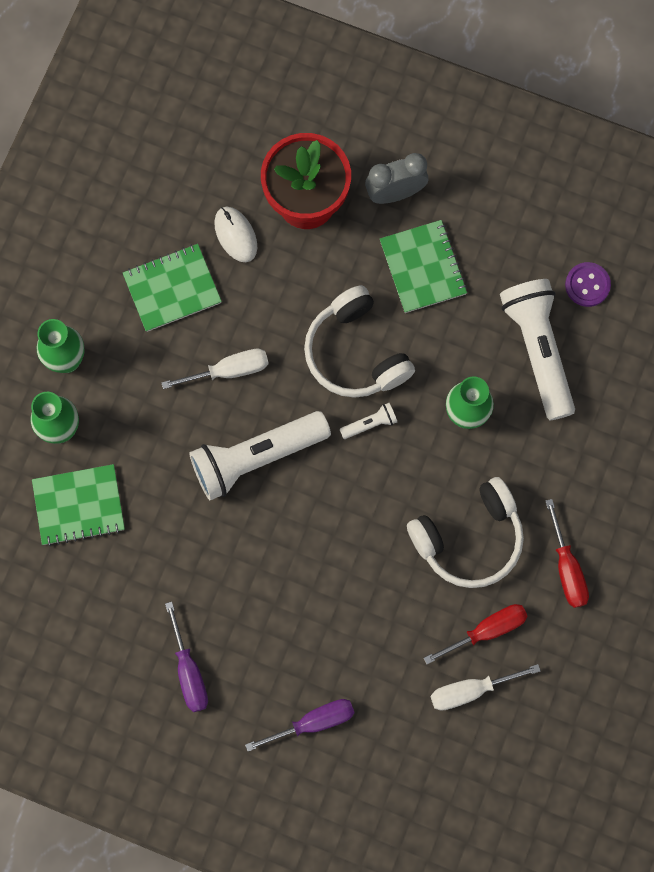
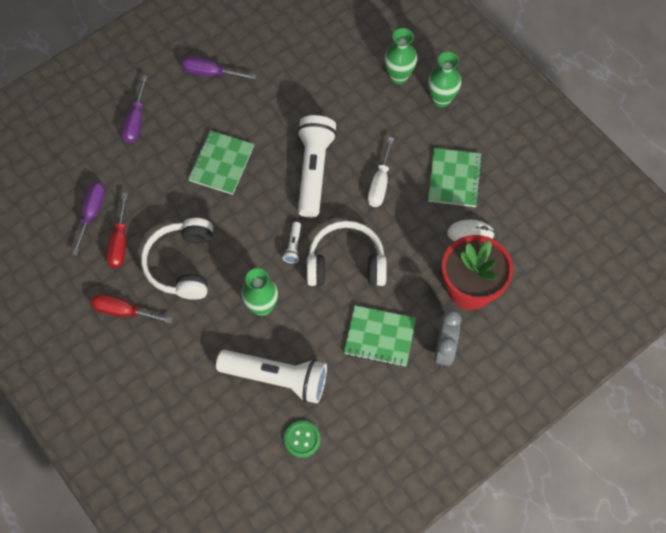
camera: 120 degrees right, 10 degrees down
green notebook [32,464,125,546] -> green notebook moved to [188,131,254,195]
white screwdriver [431,664,541,711] -> purple screwdriver [72,182,105,255]
purple button [565,262,611,307] -> green button [284,421,320,458]

